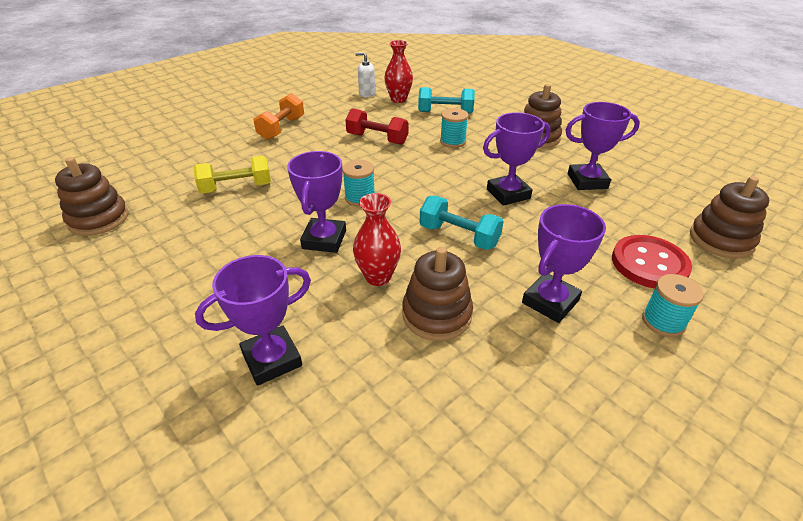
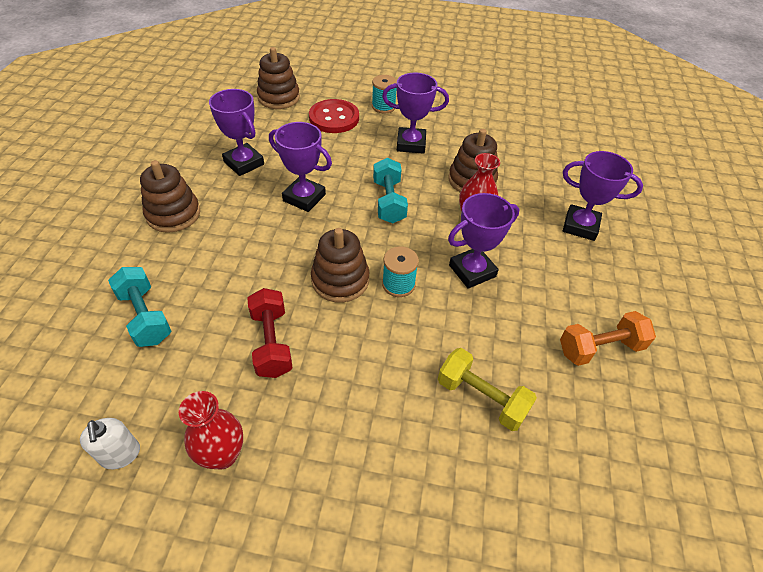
camera: 130 degrees left, 10 degrees up
brown stacking toy [55,157,129,236] -> brown stacking toy moved to [311,228,369,303]
orange dumbbell [253,93,304,140] -> orange dumbbell moved to [560,311,656,366]
red vase [384,40,413,103] -> red vase moved to [179,391,243,470]
turquoise spool [440,108,469,148] -> none

